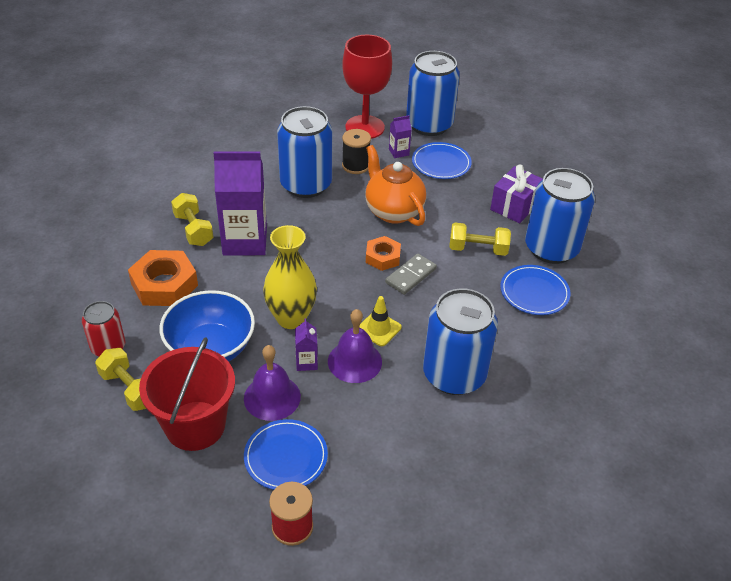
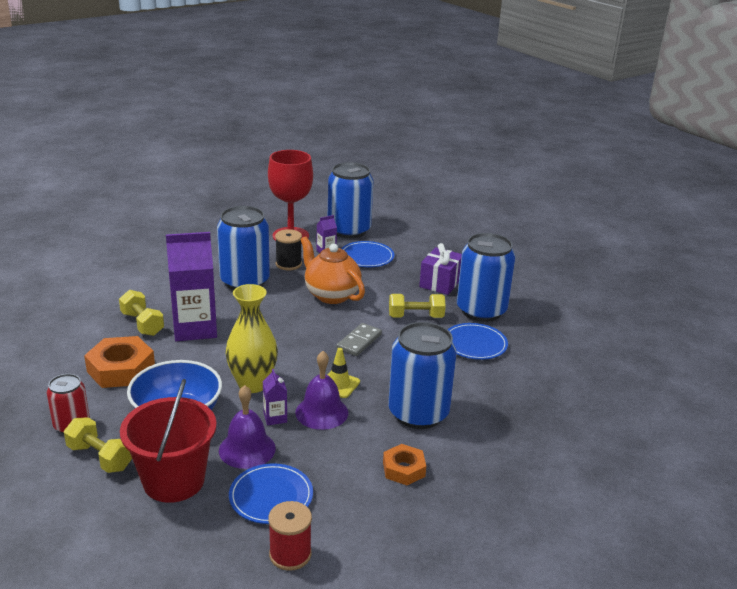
camera: 10 degrees left, 15 degrees down
orange nut [366,236,401,271] -> orange nut moved to [383,444,426,485]

